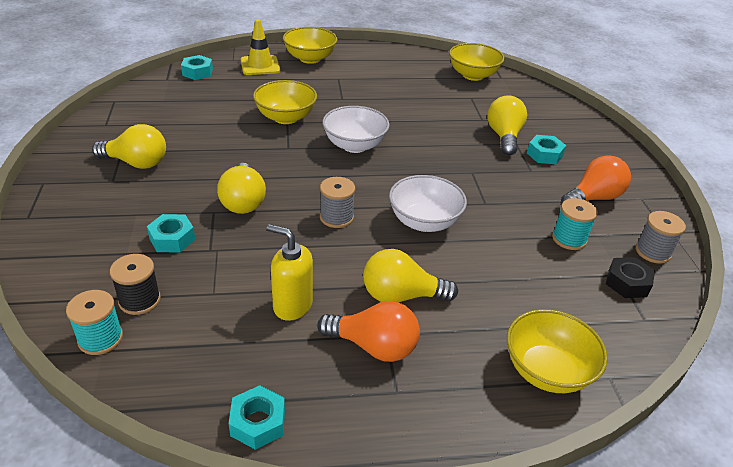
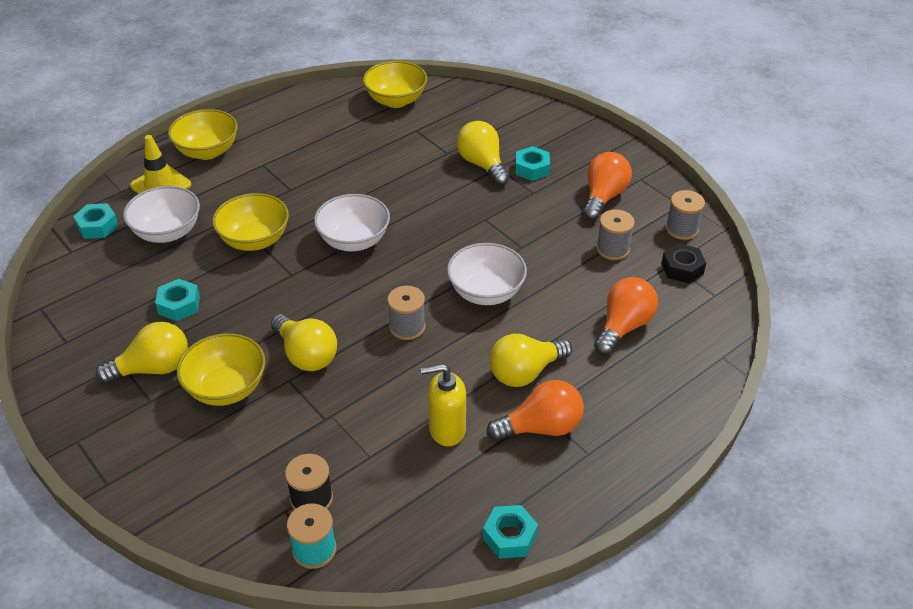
camera: 30 degrees left, 5 degrees up
turquoise nut [147,214,195,253] -> turquoise nut moved to [155,279,200,321]
yellow bowl [507,309,608,393] -> yellow bowl moved to [177,333,265,406]
turquoise spool [552,198,598,250] -> grey spool [596,209,635,260]
none -> white bowl [123,186,200,243]
none -> orange light bulb [594,277,658,355]

